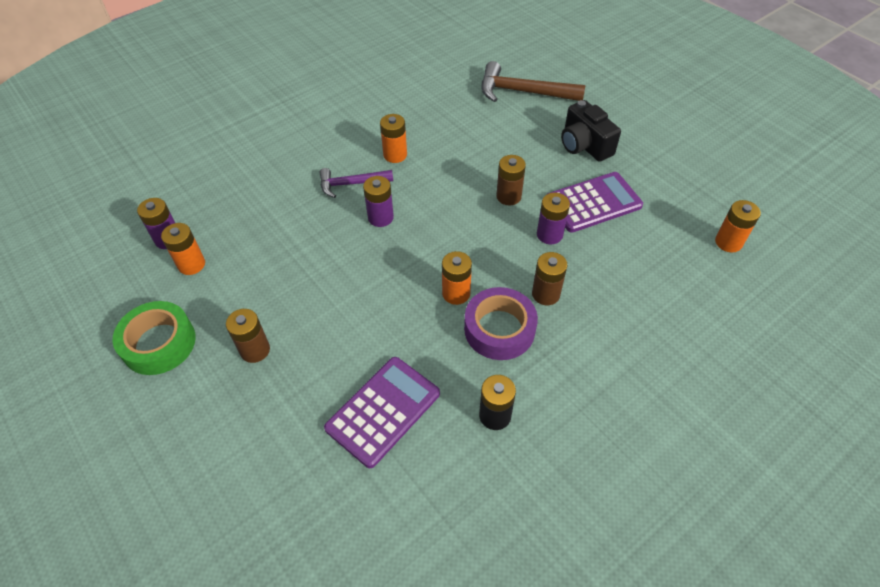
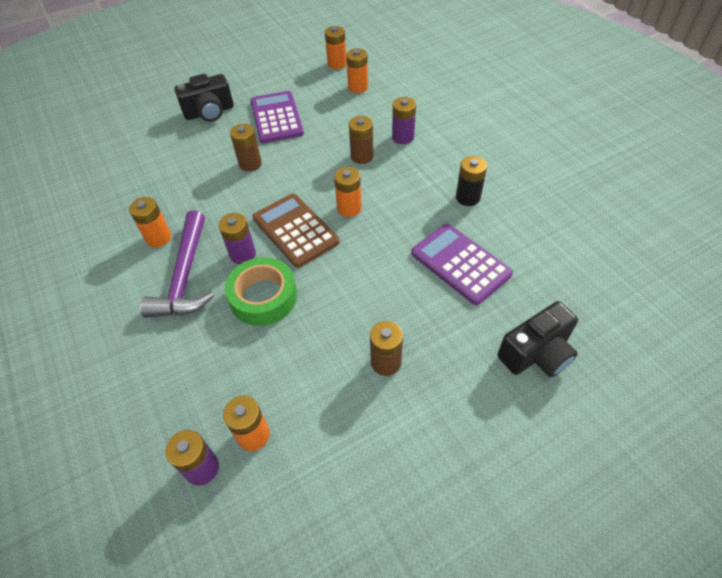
camera: 80 degrees left, 0 degrees up
green tape [113,301,196,375] -> green tape moved to [225,257,297,326]
purple hammer [319,168,393,198] -> purple hammer [140,210,215,318], size x1.59
purple tape [464,287,538,360] -> none
brown hammer [481,61,586,102] -> none
purple battery [537,193,570,244] -> purple battery moved to [392,97,416,144]
none -> brown calculator [253,193,339,268]
none -> orange battery [346,48,368,93]
none -> black camera [497,301,578,377]

